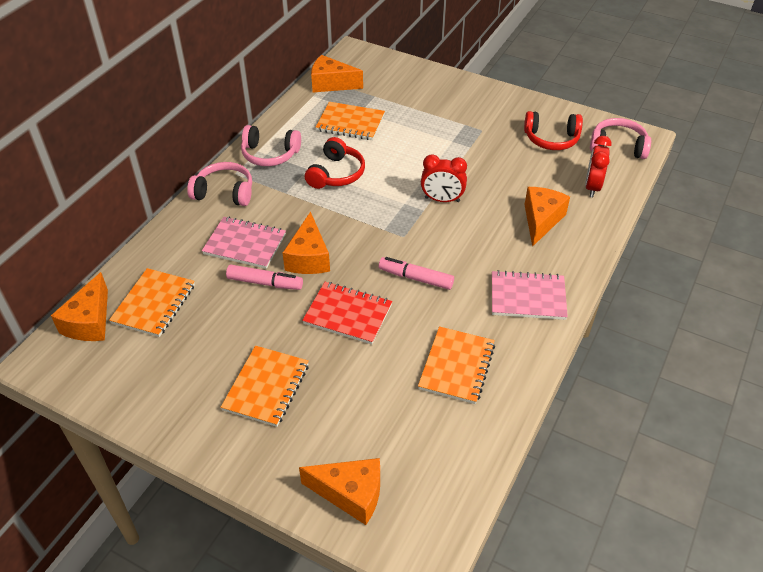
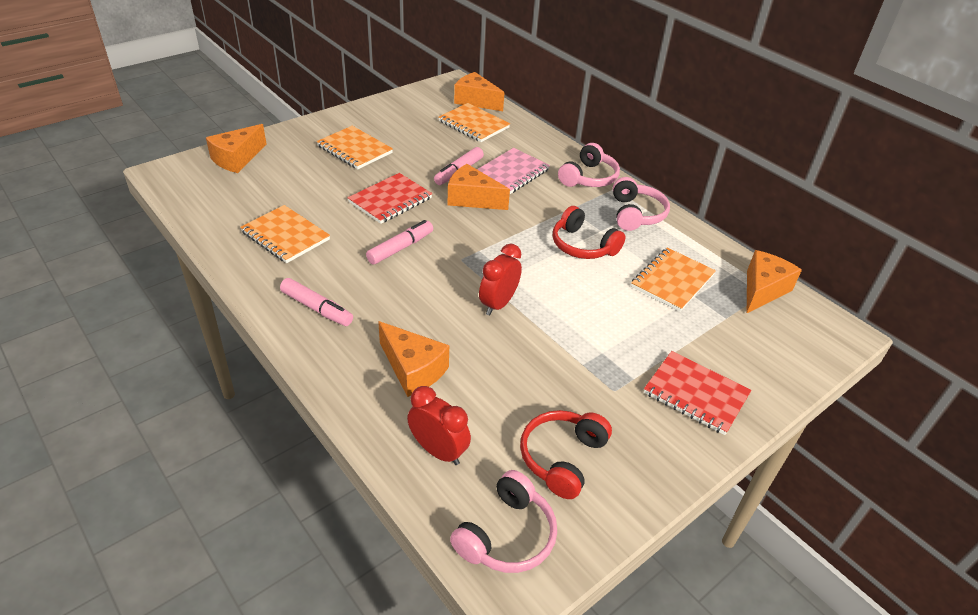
camera: 110 degrees right, 5 degrees down
pink headphones [241,125,301,166] -> pink headphones turned 150 degrees clockwise [613,177,670,231]
pink notebook [492,270,568,320] -> pink marker [280,278,353,326]
none -> red notebook [644,351,751,435]

